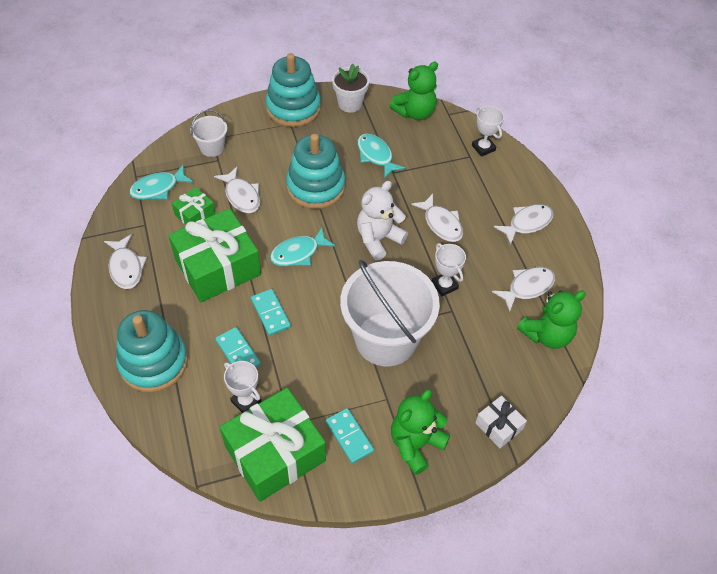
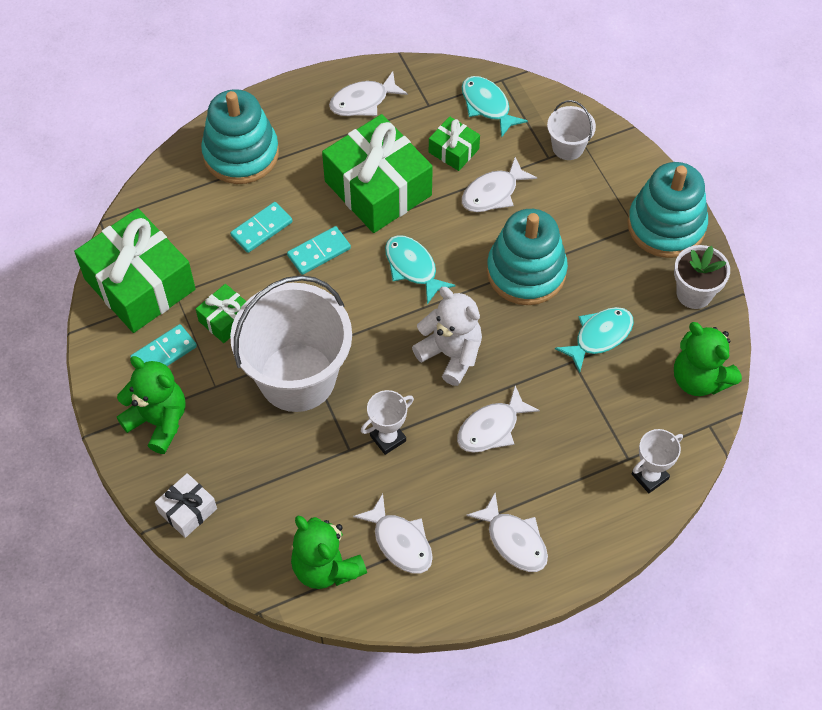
camera: 85 degrees right, 5 degrees up
white trophy [224,361,261,413] -> none
none -> green gift [196,284,246,343]

